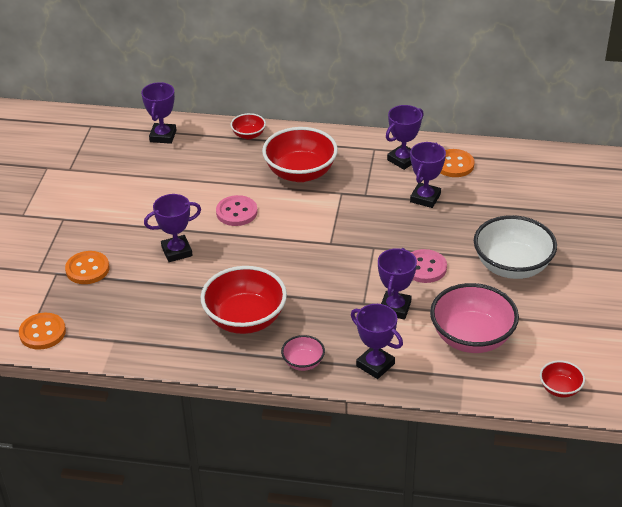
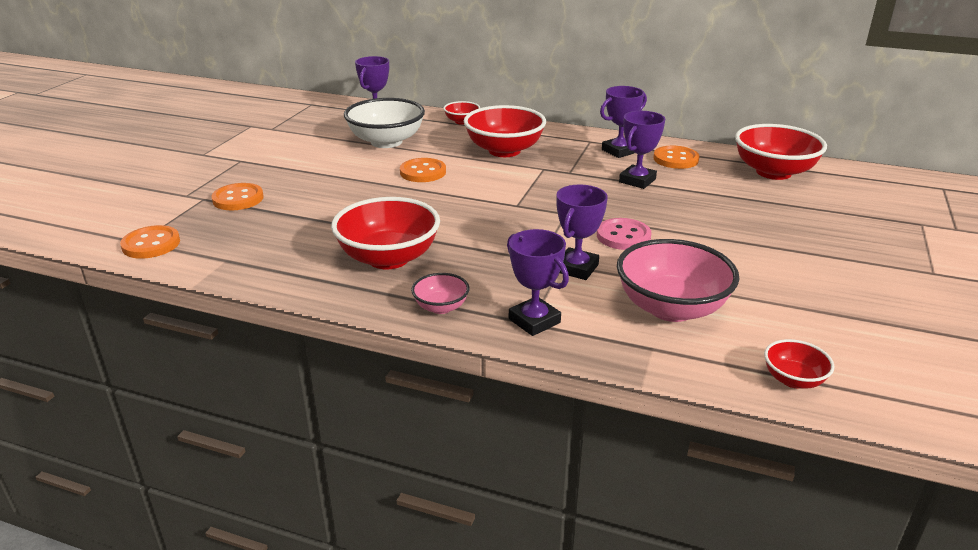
camera: 10 degrees right, 10 degrees down
purple trophy [144,194,201,262] -> none
pink button [216,195,258,226] -> orange button [400,158,446,182]
white bowl [474,215,557,279] -> white bowl moved to [344,98,425,148]
none -> red bowl [735,124,827,180]

